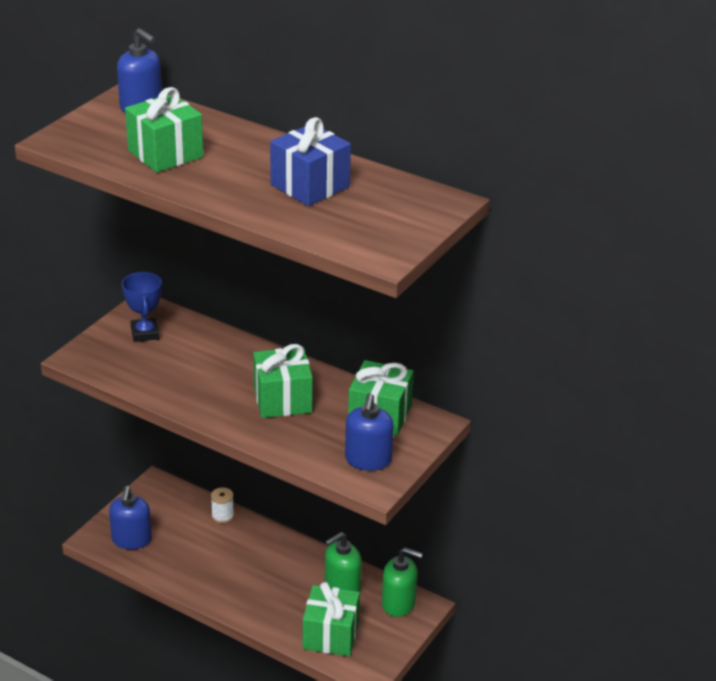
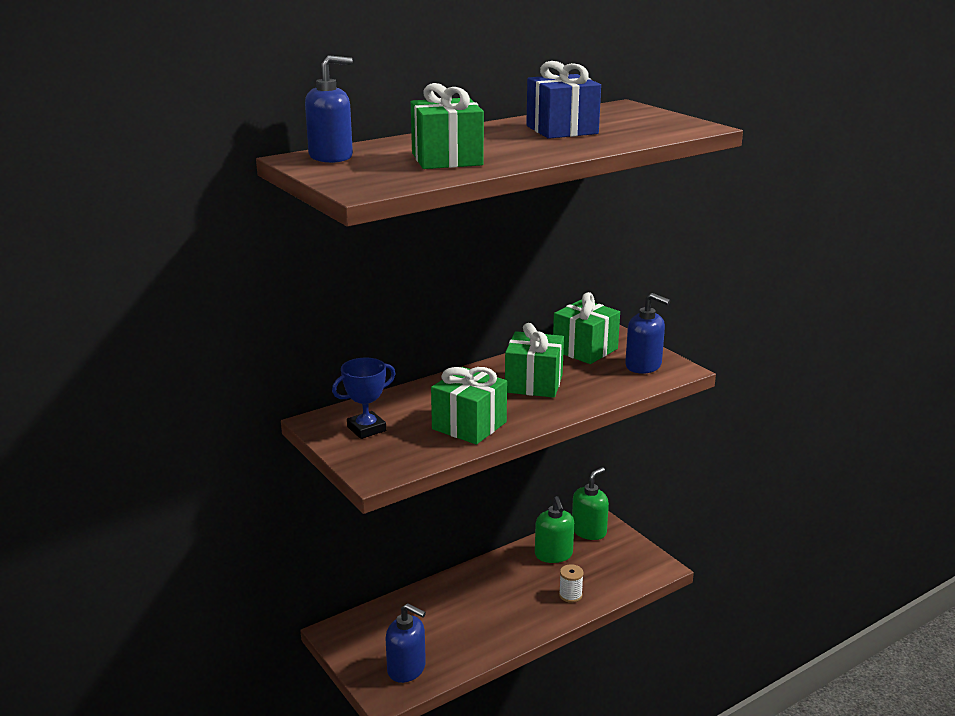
camera: 65 degrees left, 10 degrees down
blue trophy [122,272,162,342] -> blue trophy turned 45 degrees counterclockwise [332,358,395,439]
white spool [211,487,234,523] -> white spool moved to [559,564,584,603]
green gift [303,582,360,656] -> green gift moved to [431,367,507,445]

